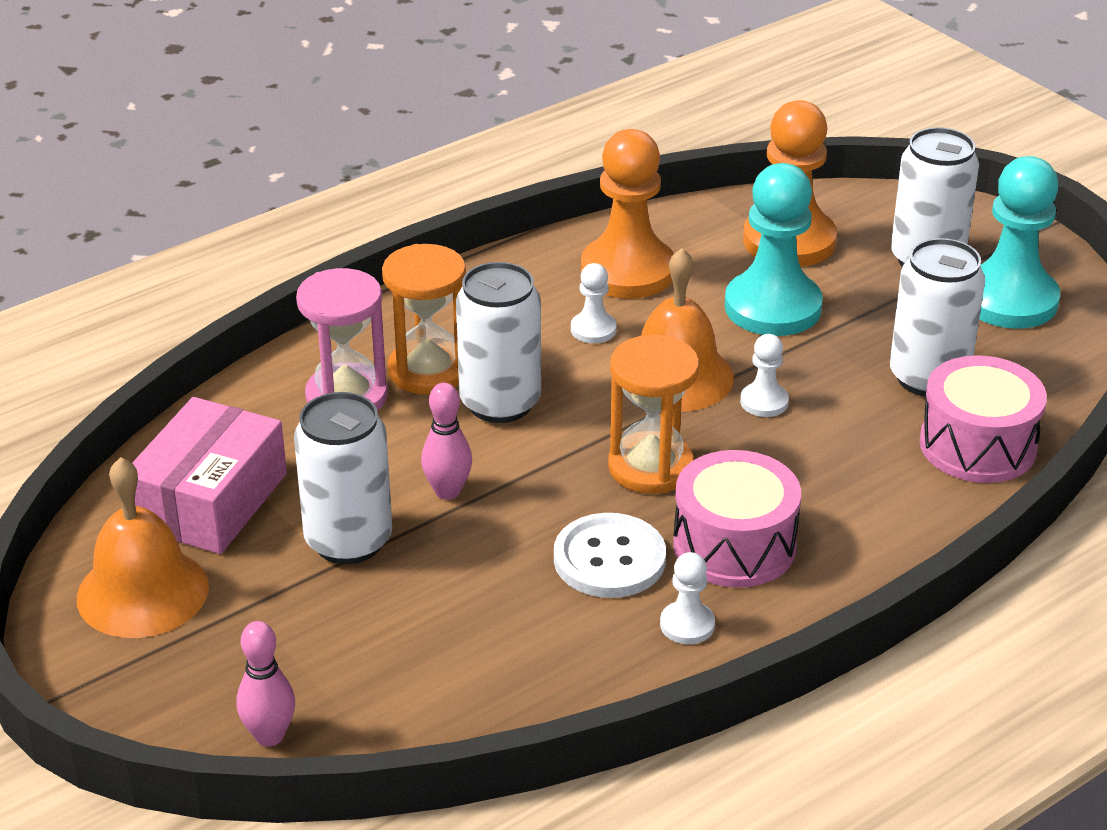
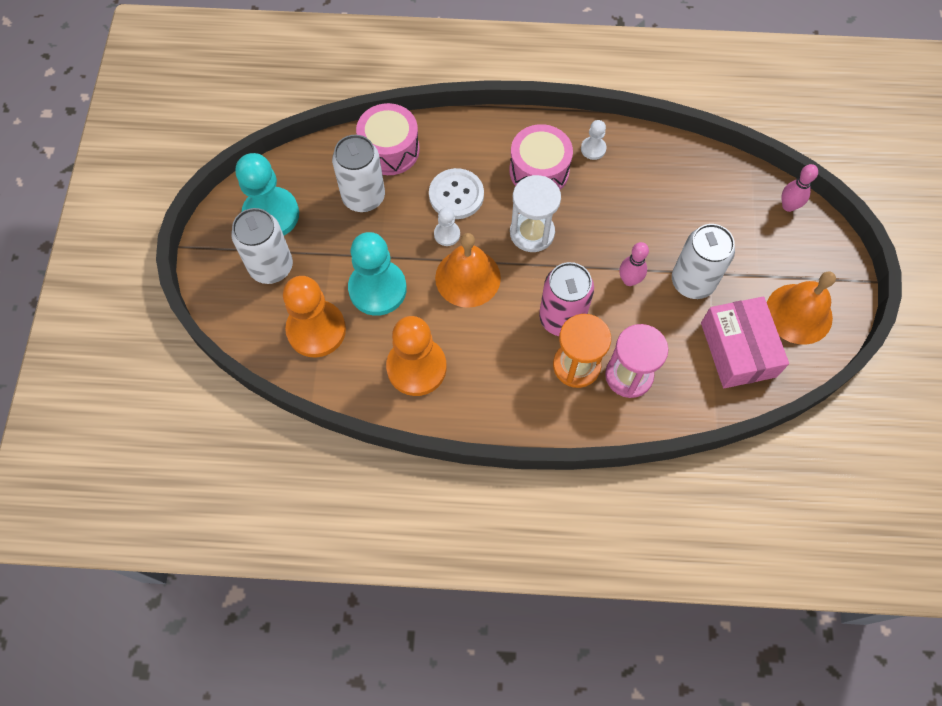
camera: 140 degrees left, 30 degrees up
pink box [132,397,287,554] -> pink box turned 75 degrees counterclockwise [701,296,789,388]
white can [456,262,541,423] -> pink can [539,262,594,336]
white button [554,513,666,598] -> white button moved to [429,168,484,219]
white pawn [571,263,617,343] -> none
orange hourglass [608,335,699,494] -> white hourglass [510,175,561,252]

